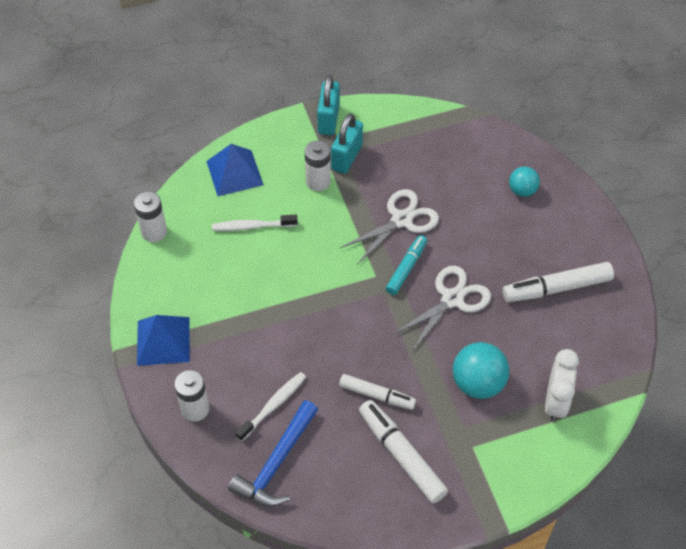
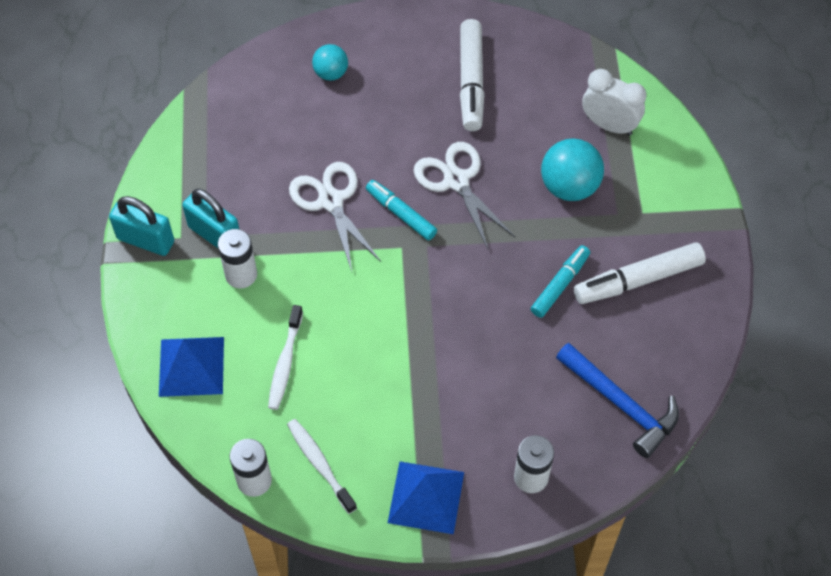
camera: 75 degrees left, 5 degrees up
white toothbrush [235,372,306,442] -> white toothbrush moved to [287,419,357,514]
white marker [339,374,416,410] -> turquoise marker [531,245,590,318]

